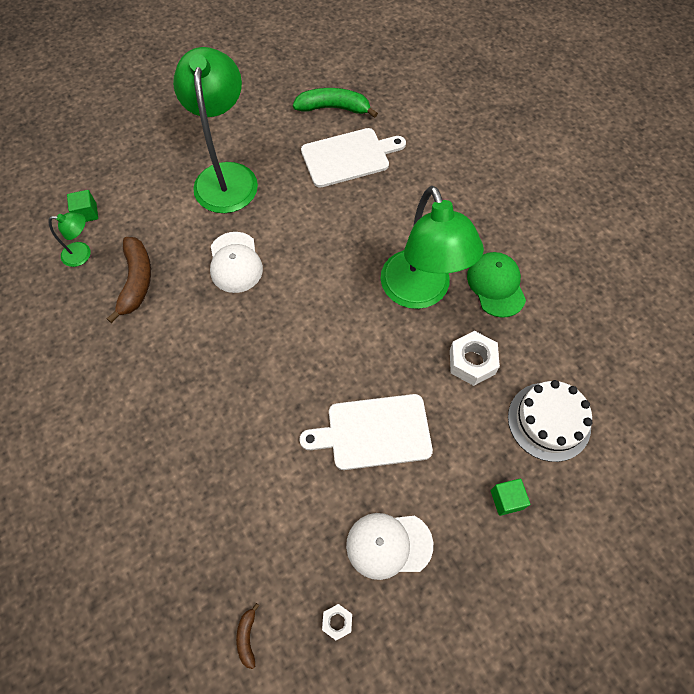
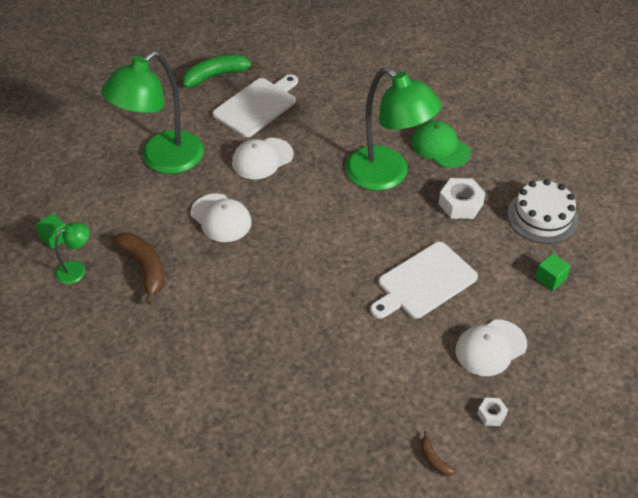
camera: 30 degrees left, 15 degrees down
green lamp [173,47,258,213] -> green lamp turned 105 degrees counterclockwise [101,51,204,174]
none -> white cap [232,138,293,179]

